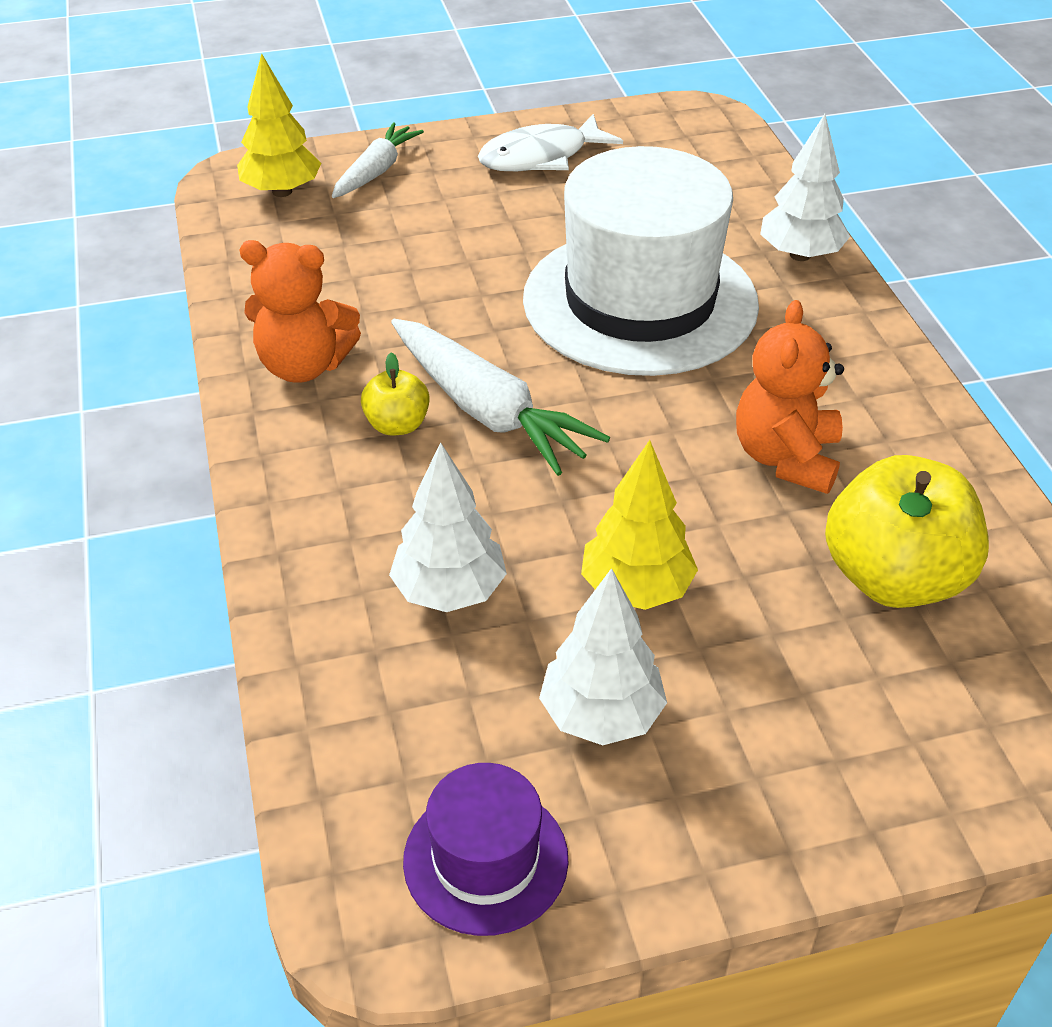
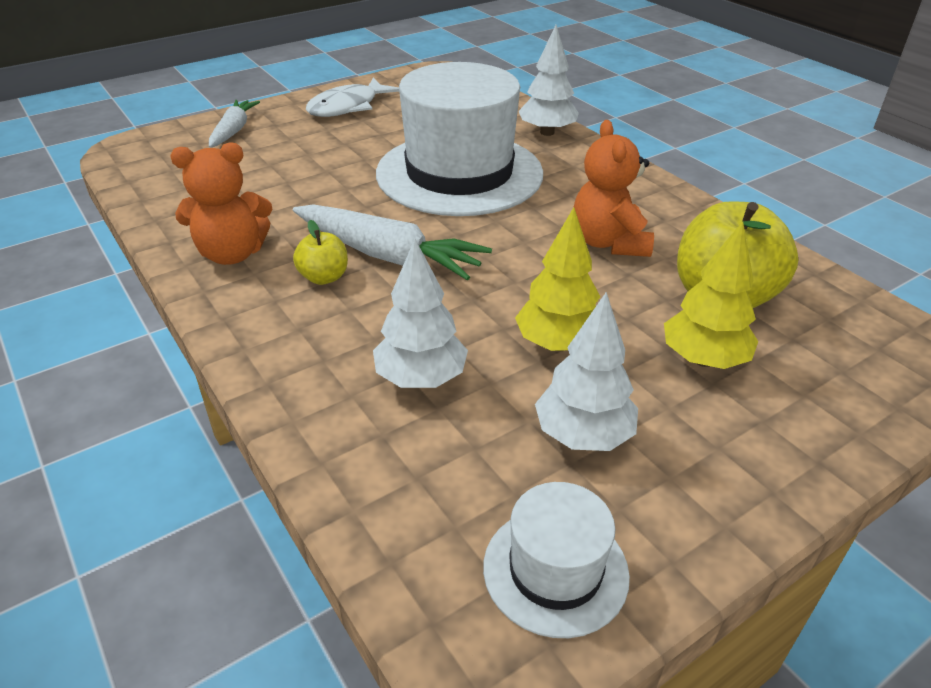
camera: 20 degrees left, 5 degrees down
yellow tree [237,53,321,197] -> yellow tree moved to [664,222,758,369]
purple hat [403,763,569,936] -> white hat [483,482,630,638]

